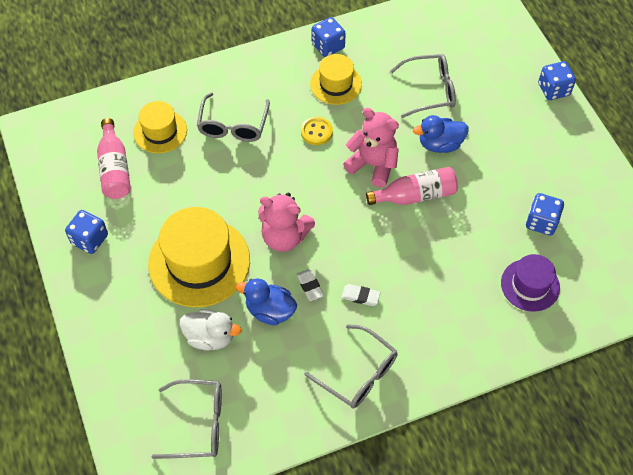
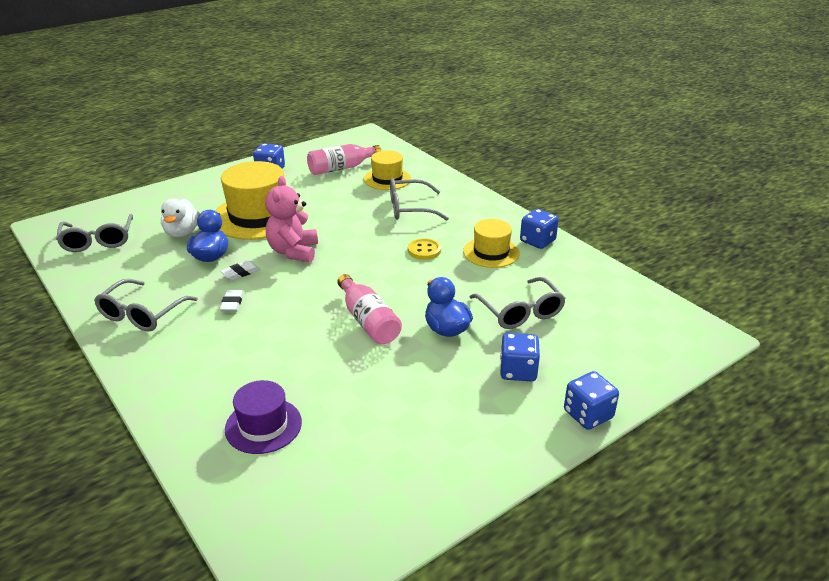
camera: 75 degrees right, 25 degrees down
pink teddy bear [343,108,399,187] -> none
blue dice [526,193,564,236] -> blue dice moved to [500,333,540,381]

